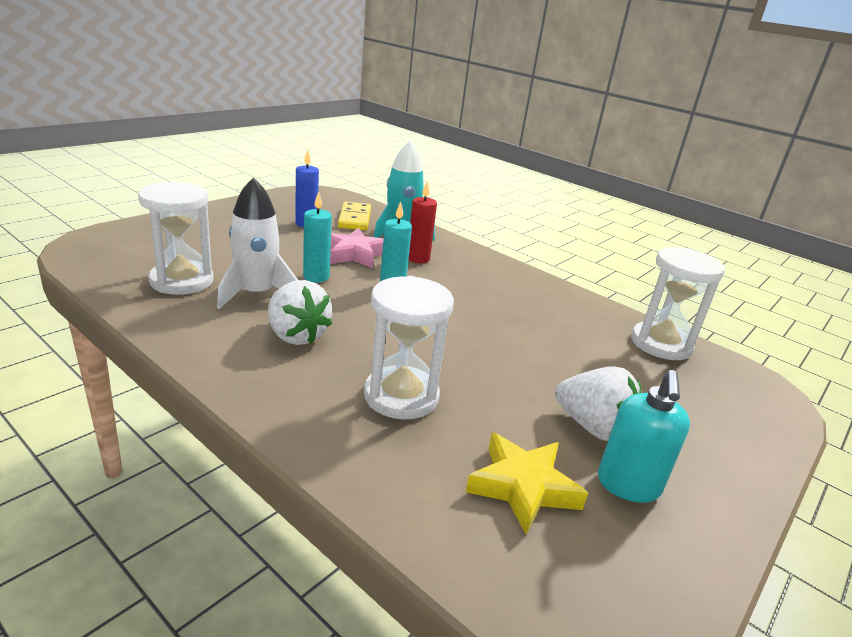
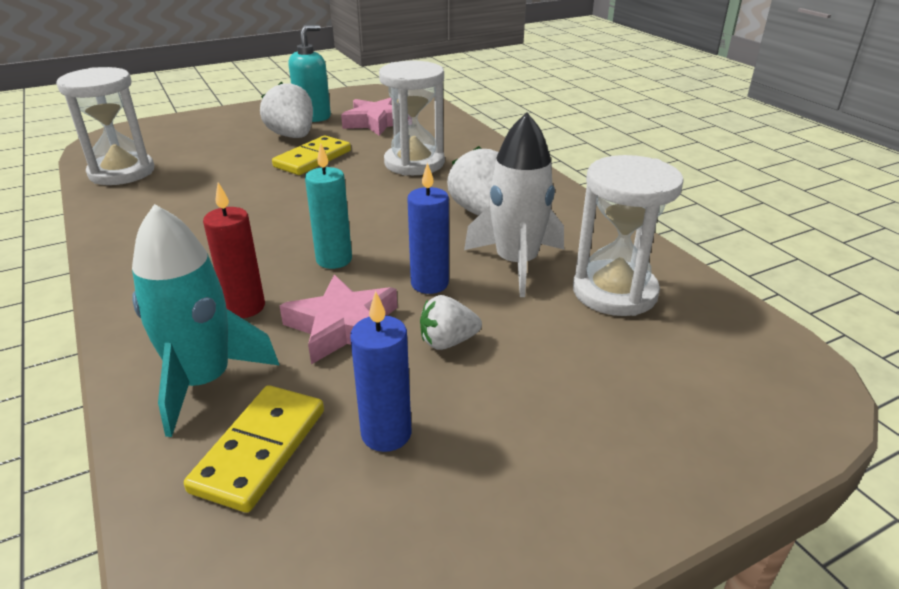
camera: 155 degrees left, 5 degrees up
turquoise candle [303,191,332,282] -> blue candle [407,163,449,294]
yellow star [466,433,588,534] -> pink star [341,98,409,136]
none -> yellow domino [272,135,351,175]
none -> white strawberry [420,295,482,350]

